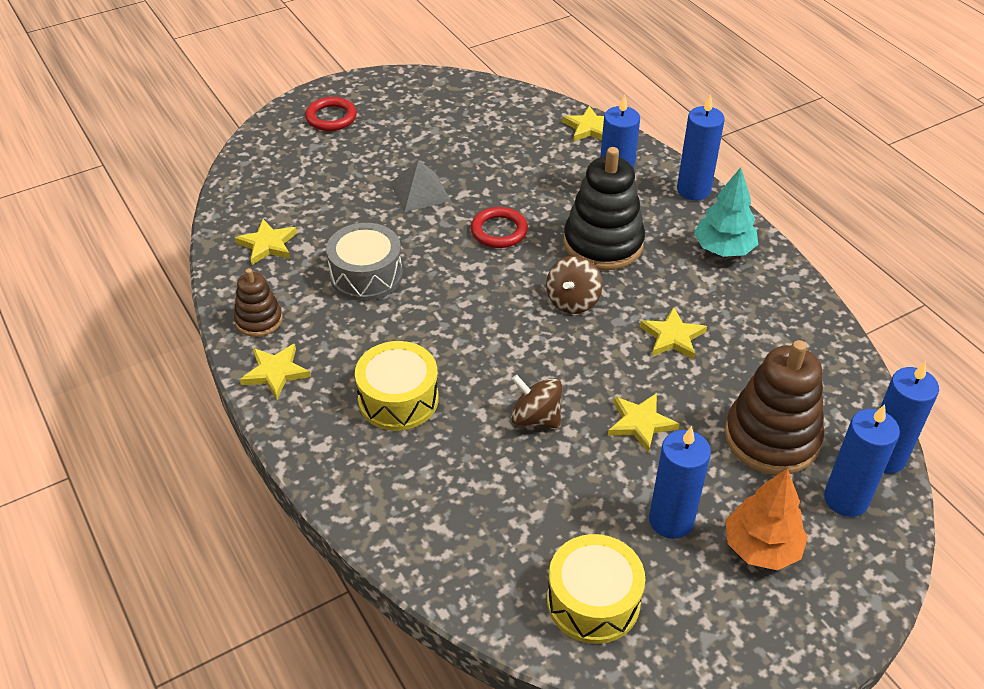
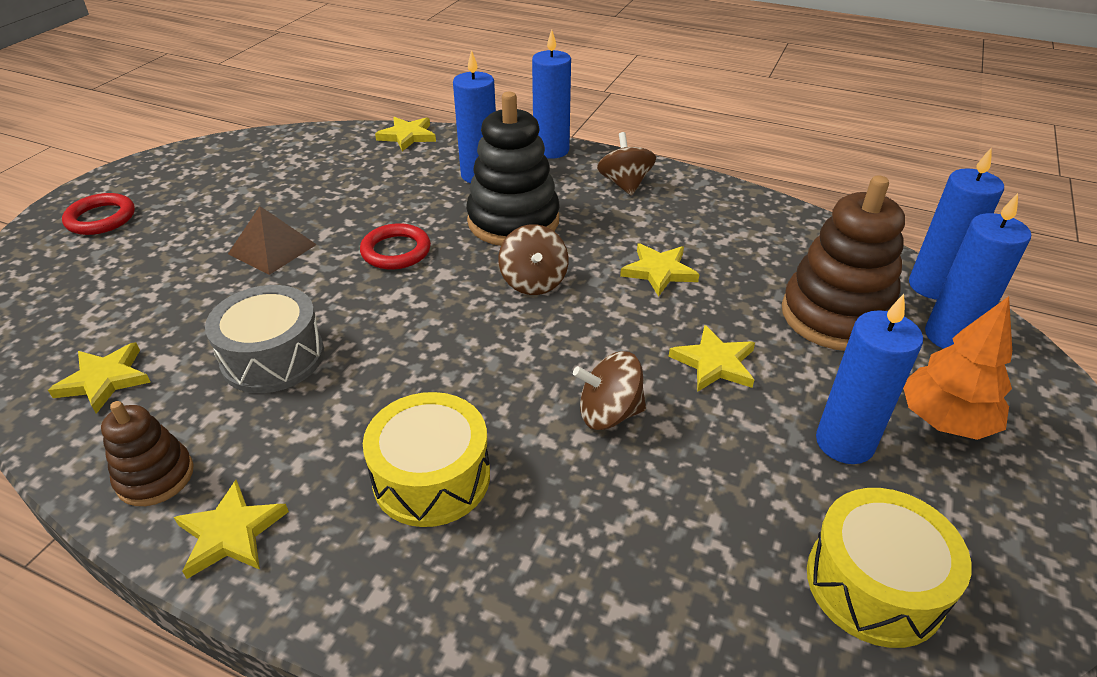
camera: 35 degrees left, 5 degrees down
grey pyramid [390,160,451,212] -> brown pyramid [228,206,317,275]
turquoise tree [694,167,758,257] -> brown spinning top [597,132,656,196]

